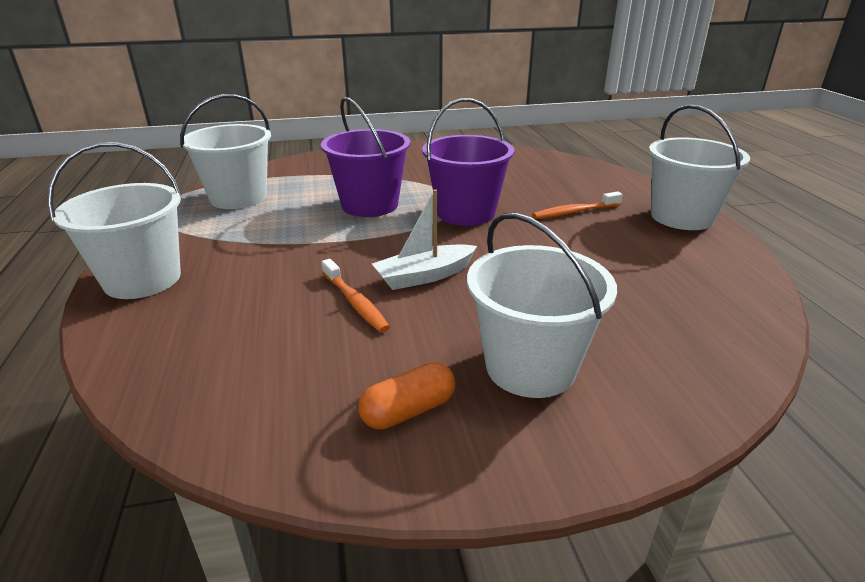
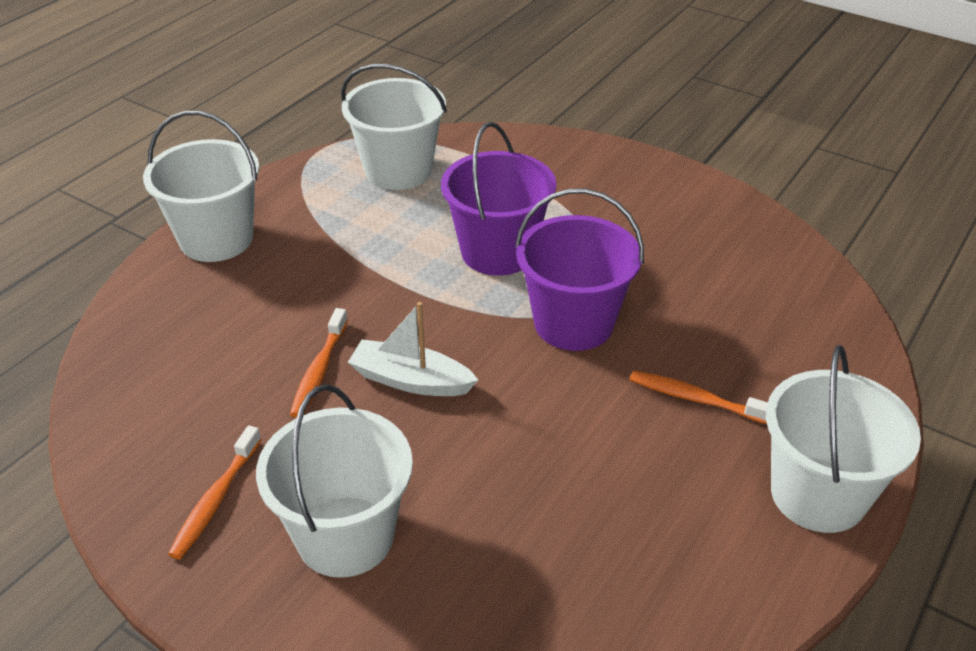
camera: 45 degrees right, 10 degrees up
orange capsule [359,362,456,430] -> orange toothbrush [168,425,262,559]

